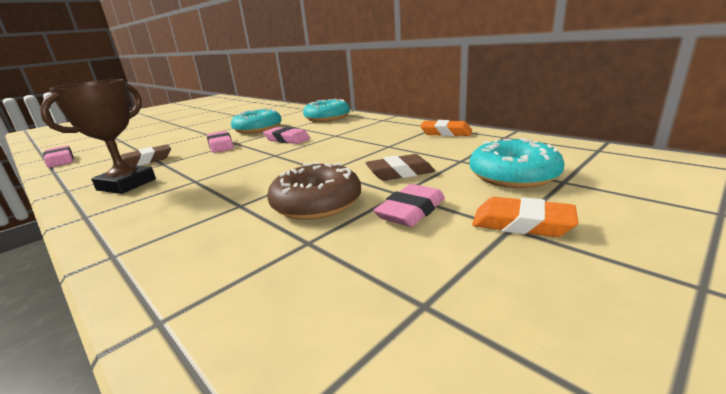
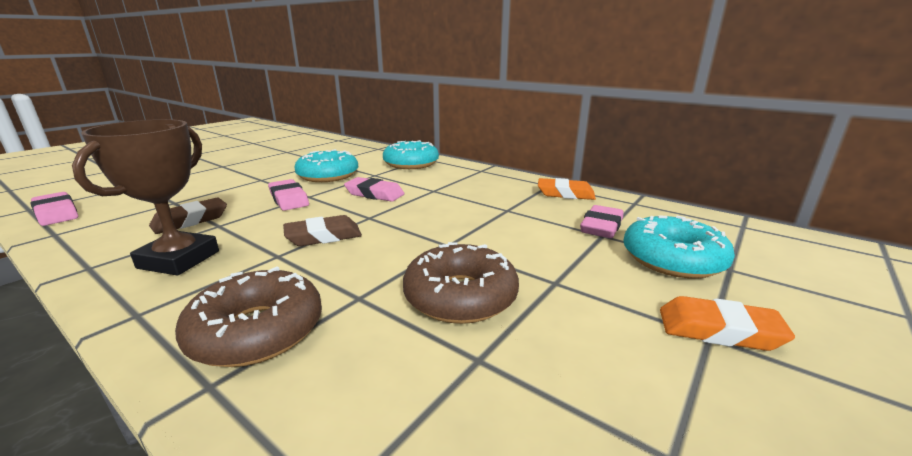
camera: 10 degrees left, 0 degrees up
brown eraser [365,154,435,181] -> brown eraser moved to [283,215,362,246]
pink eraser [374,184,445,227] -> pink eraser moved to [580,205,623,238]
none -> brown donut [175,267,322,367]

